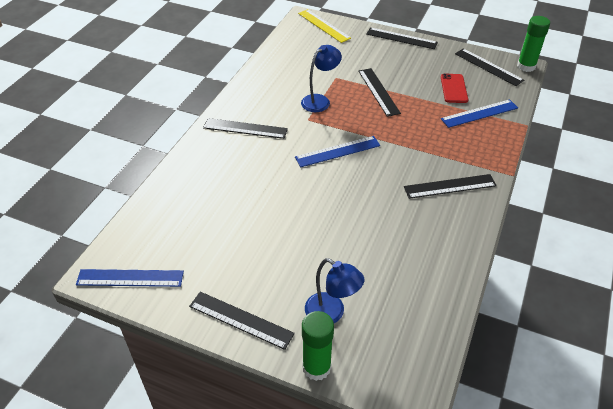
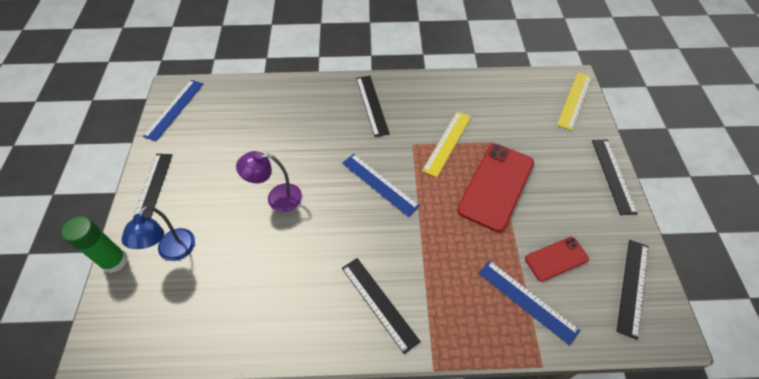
camera: 65 degrees right, 10 degrees up
blue ruler [76,269,184,287] -> blue ruler turned 45 degrees clockwise [143,80,203,141]
blue lamp [301,45,342,112] -> yellow ruler [422,111,471,177]
black ruler [358,68,401,117] -> red phone [457,144,534,232]
green glue stick [517,16,550,72] -> none
none -> purple lamp [236,151,302,212]

